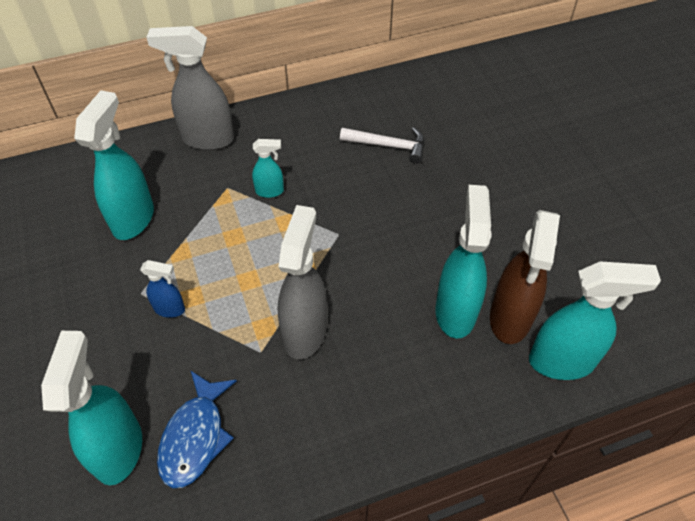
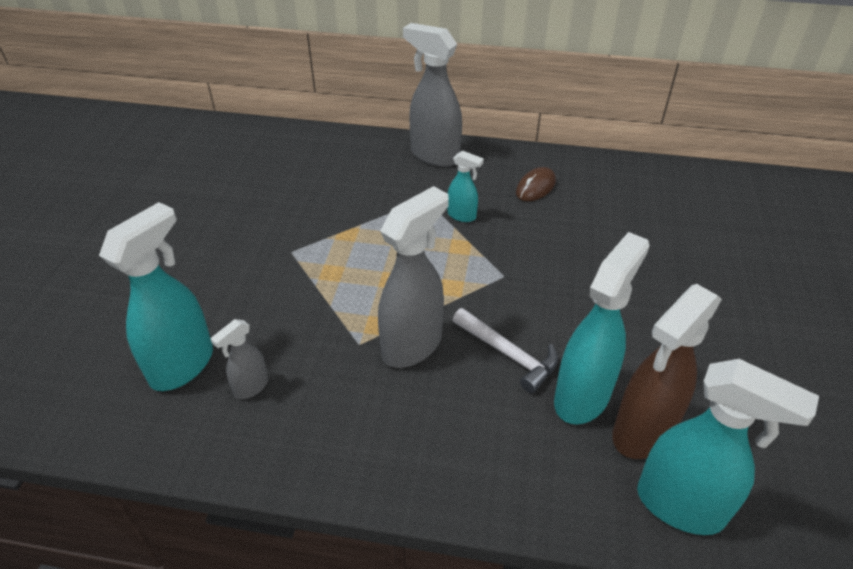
camera: 30 degrees right, 10 degrees down
turquoise spray bottle [74,90,154,240] -> none
blue spray bottle [140,260,185,318] -> none
blue fish [157,370,237,488] -> grey spray bottle [210,319,268,399]
white hammer [340,127,425,164] -> white hammer moved to [453,308,558,393]
none -> brown mouse [516,167,556,201]

